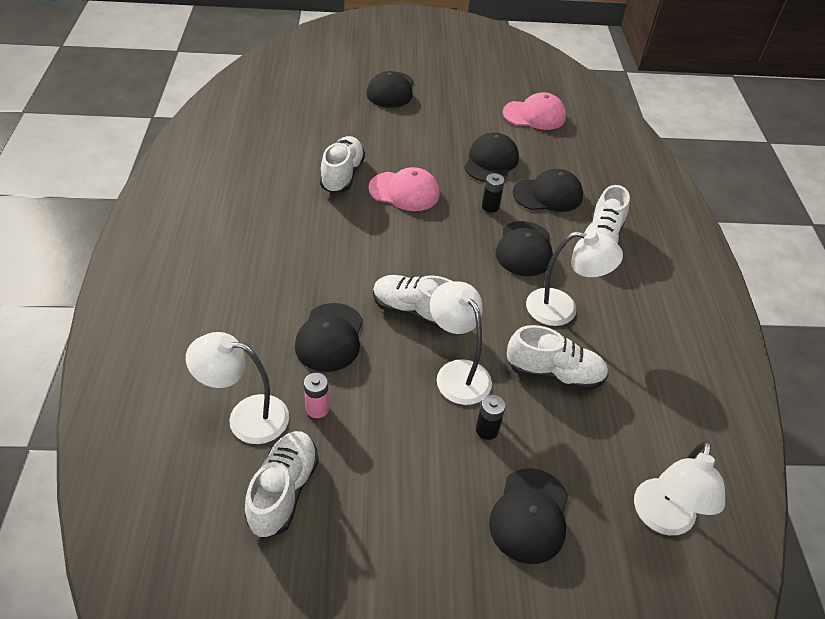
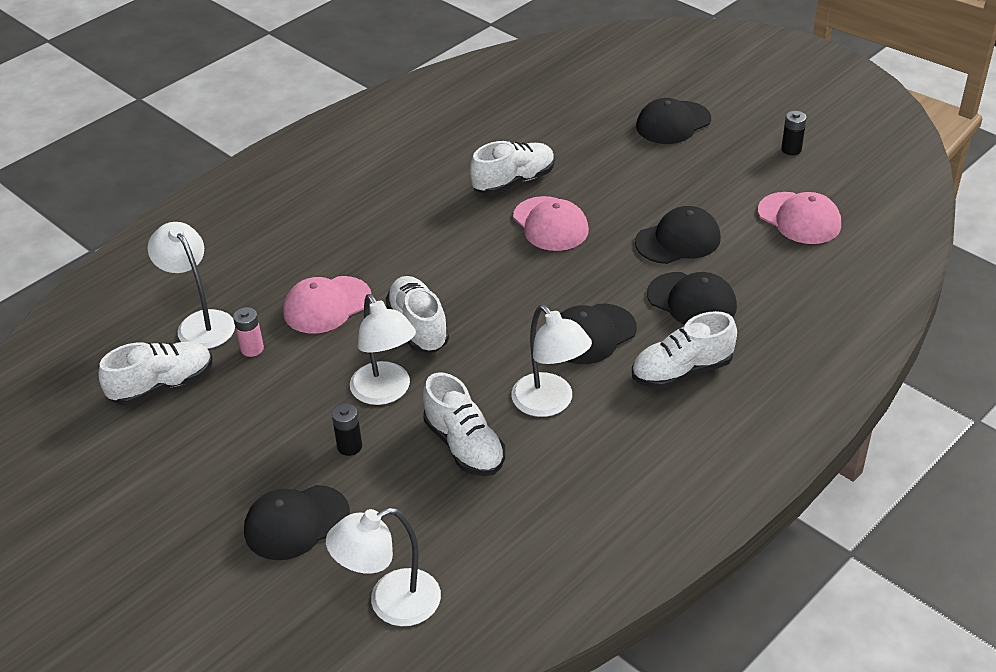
camera: 50 degrees right, 5 degrees down
black cap [295,303,363,372] -> pink cap [283,276,371,333]
white lamp [430,281,492,405] -> white lamp turned 135 degrees clockwise [350,294,416,405]
black battery [482,173,505,213] -> black battery moved to [781,111,807,155]

